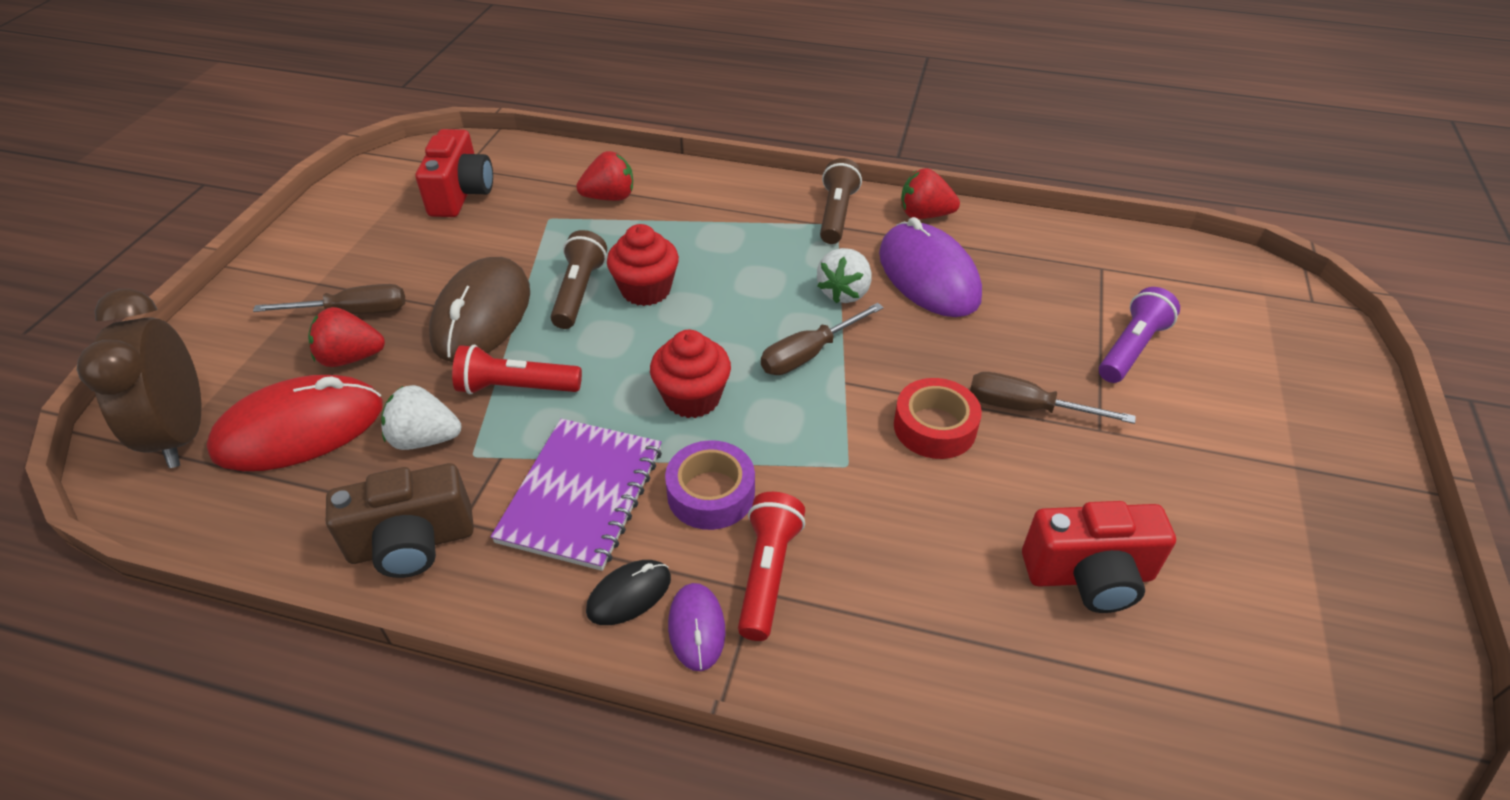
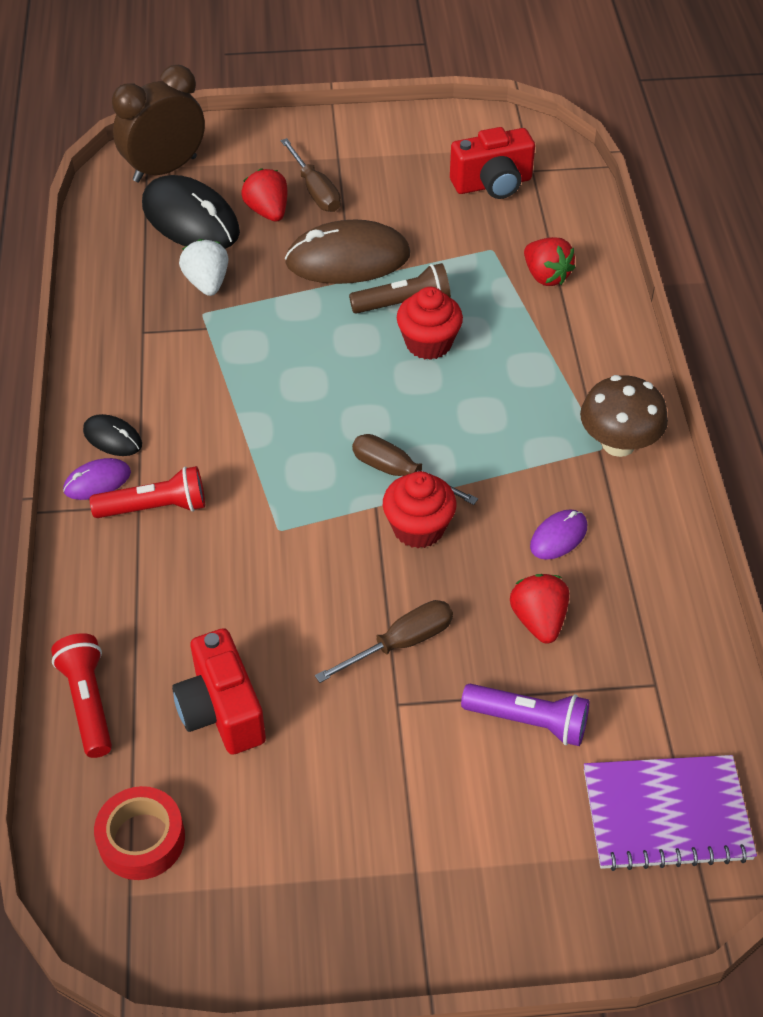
camera: 70 degrees right, 5 degrees up
red mouse [207,375,383,471] -> black mouse [142,175,240,249]
brown camera [326,463,474,578] -> none
red flashlight [452,345,582,394] -> red flashlight moved to [51,633,112,758]
purple notebook [491,419,662,571] -> purple notebook moved to [584,755,757,871]
red cupcake [650,330,731,418] -> red cupcake moved to [383,471,456,548]
purple tape [665,440,755,530] -> none
white strawberry [817,248,872,303] -> none
brown flashlight [820,158,862,244] -> brown mushroom [580,375,668,457]
purple mouse [879,217,982,317] -> purple mouse [530,509,587,560], size x0.49
red tape [894,378,982,459] -> red tape moved to [94,786,185,880]
red strawberry [901,168,960,219] -> red strawberry moved to [510,574,569,644]
brown screwdriver [970,372,1136,424] -> brown screwdriver turned 60 degrees clockwise [315,600,453,683]

